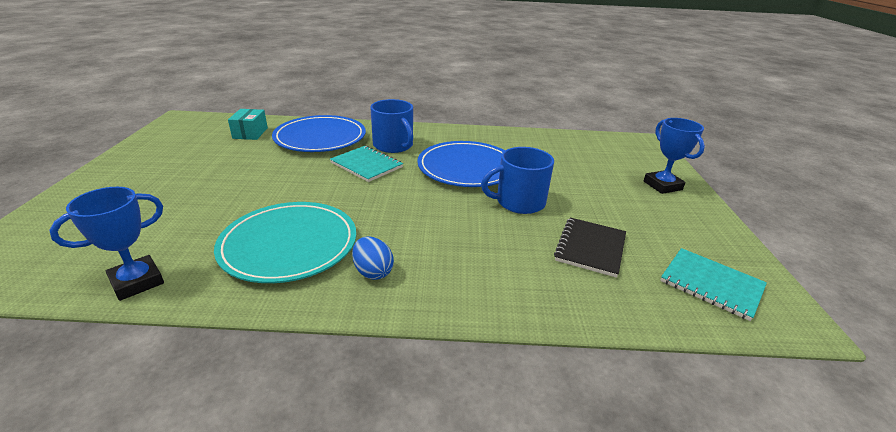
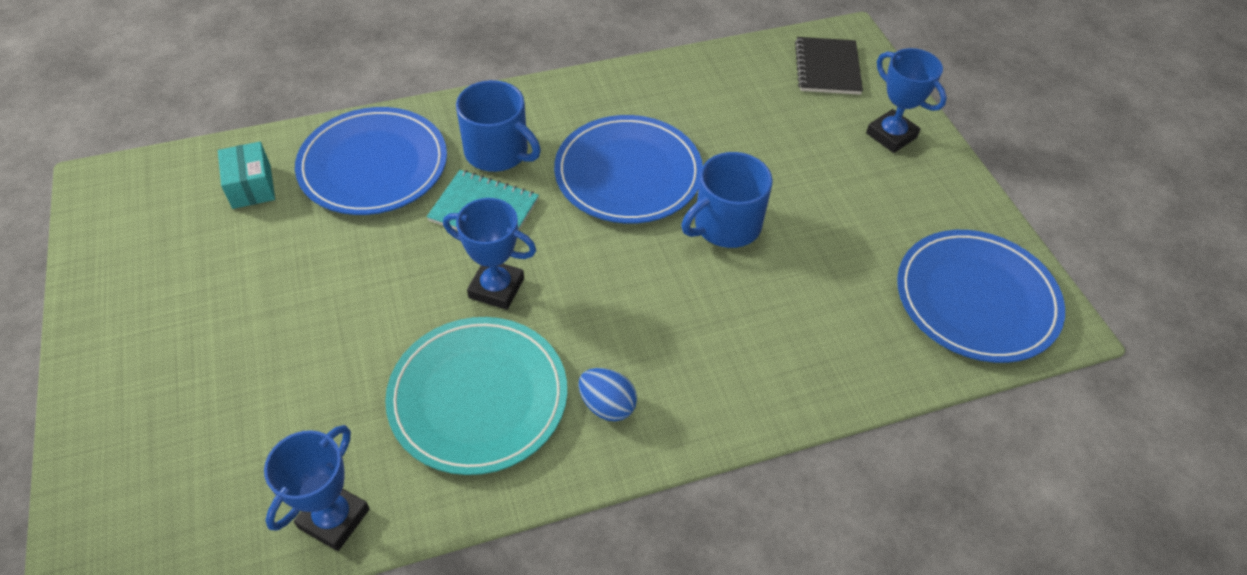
camera: 20 degrees left, 20 degrees up
black notebook [554,217,626,278] -> black notebook moved to [795,37,863,95]
turquoise notebook [660,248,767,321] -> blue plate [897,230,1065,363]
none -> blue trophy [443,198,536,310]

